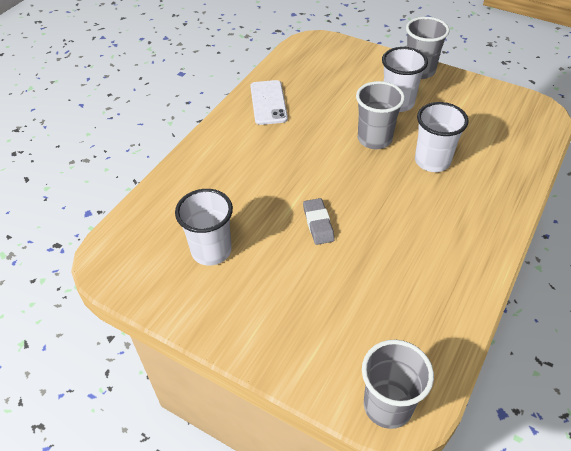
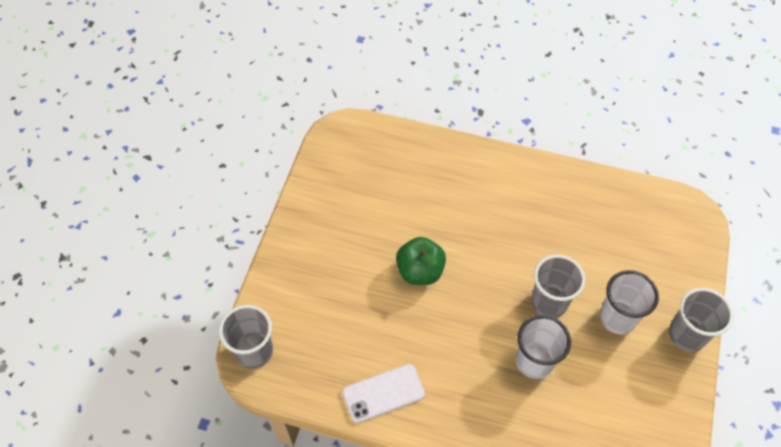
camera: 75 degrees right, 10 degrees up
white cup [175,189,233,266] -> none
white phone [250,80,288,125] -> white phone moved to [342,364,425,423]
grey eraser [303,198,335,245] -> green apple [396,237,446,285]

